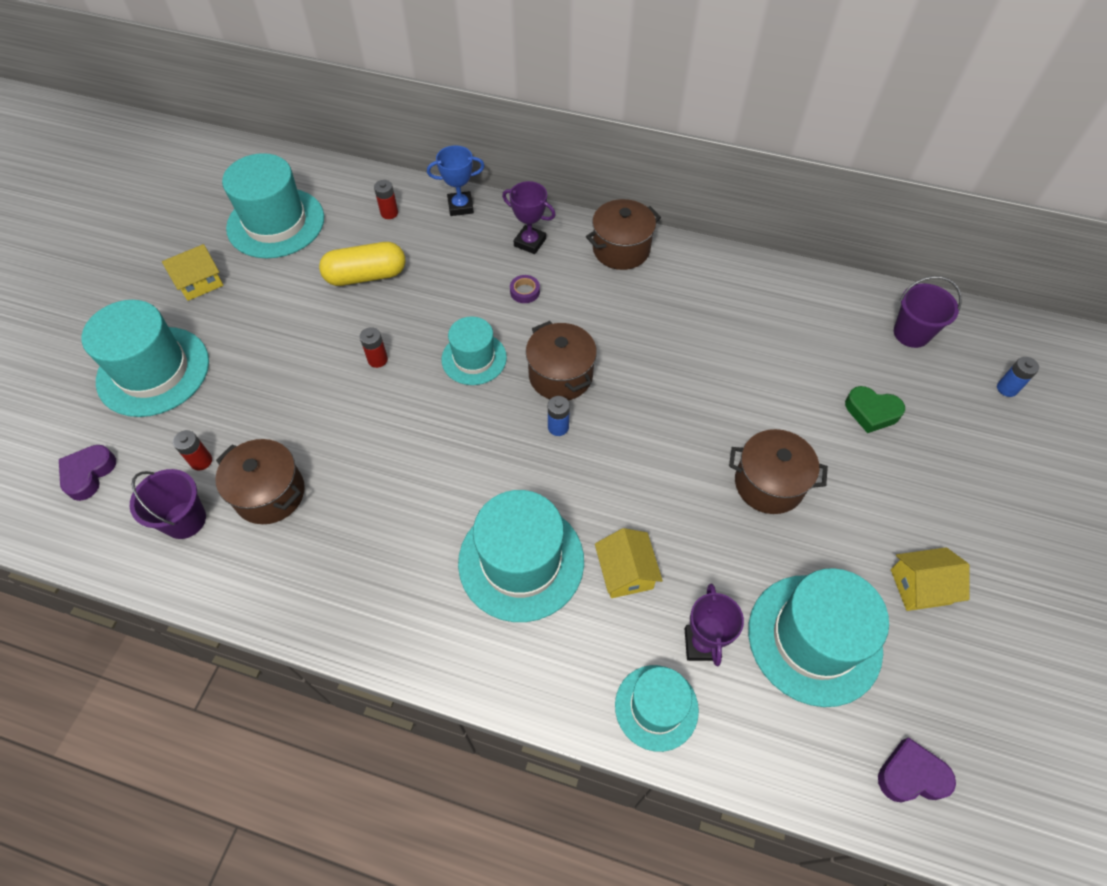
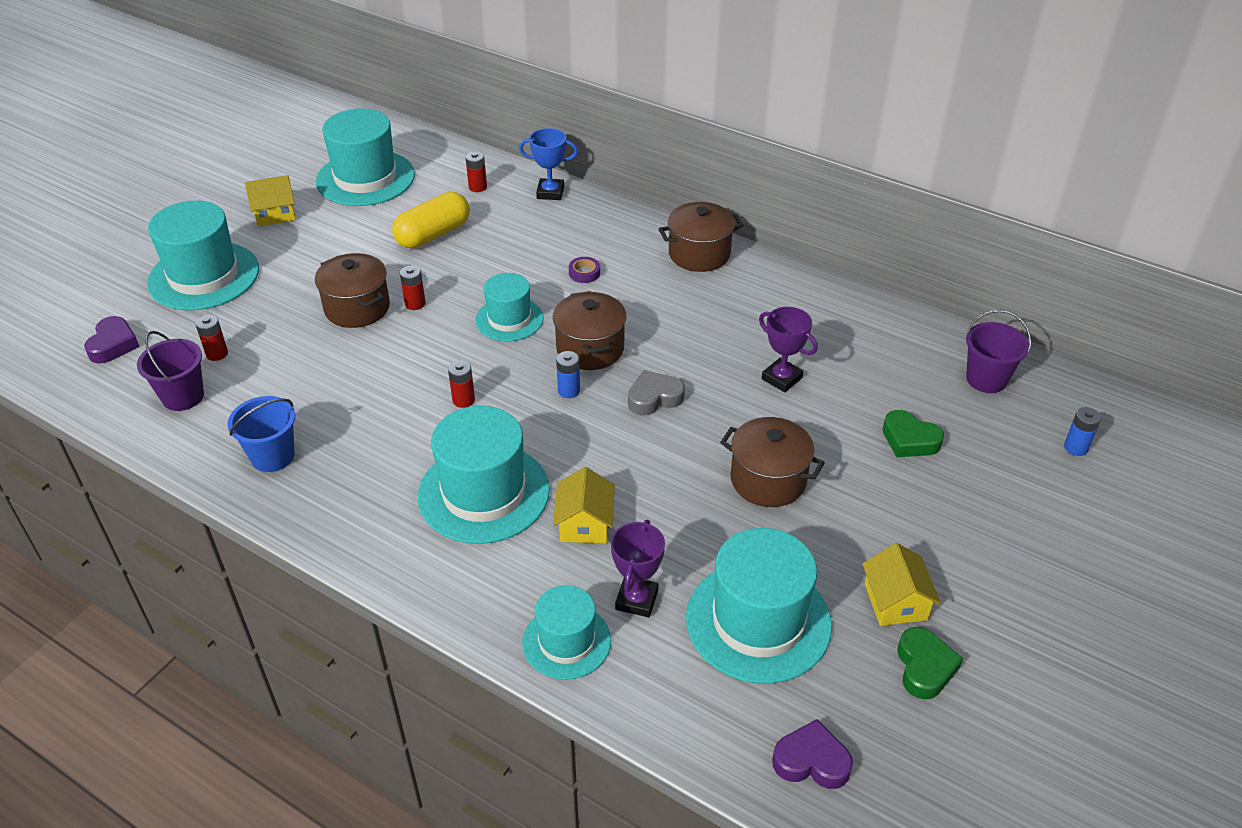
camera: 15 degrees right, 15 degrees down
purple heart [59,445,116,501] -> purple heart turned 150 degrees clockwise [84,316,139,363]
brown pot [215,439,305,524] -> brown pot moved to [315,253,390,328]
yellow capsule [319,242,406,286] -> yellow capsule turned 45 degrees counterclockwise [392,192,470,248]
purple trophy [502,181,556,254] -> purple trophy moved to [759,307,818,392]
yellow house [891,547,969,611] -> yellow house turned 75 degrees clockwise [862,543,941,626]
none -> blue bucket [228,396,295,472]
none -> red battery [448,360,475,408]
none -> grey heart [628,370,685,416]
none -> green heart [898,627,963,700]

